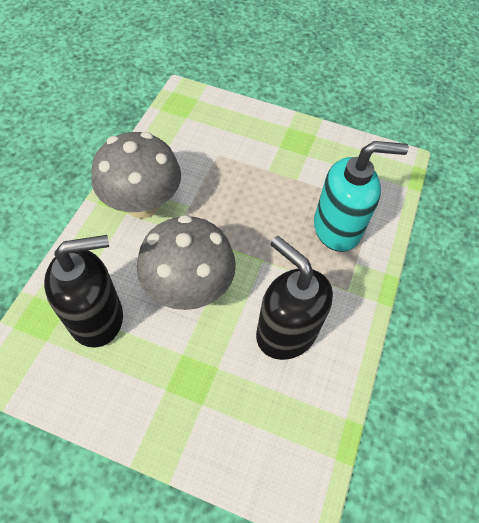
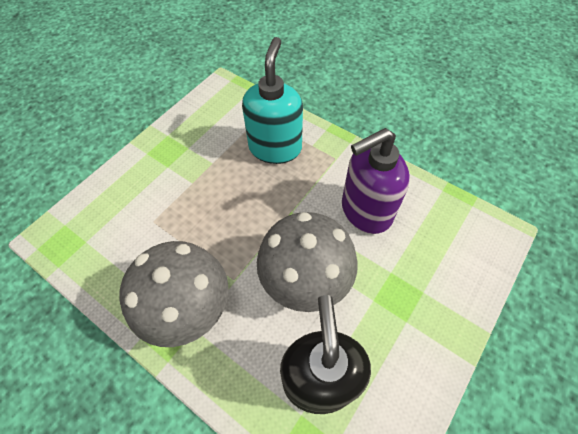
camera: 70 degrees left, 0 degrees up
black soap dispenser [256,236,333,360] -> purple soap dispenser [342,128,410,234]

